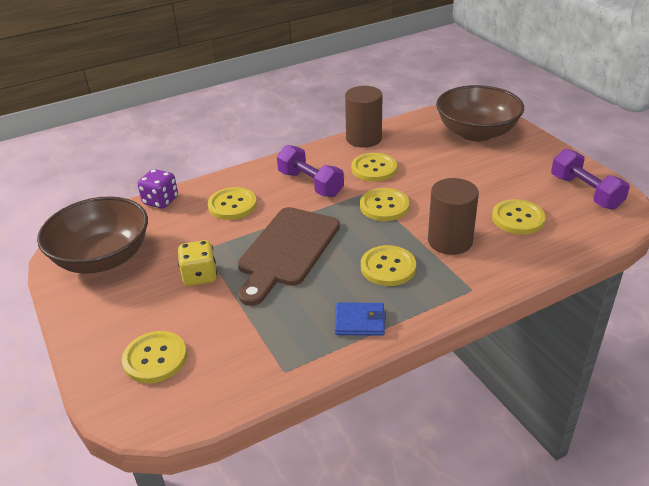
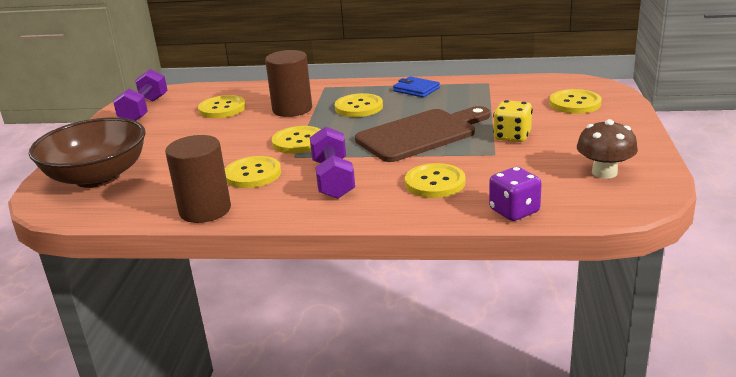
camera: 145 degrees left, 10 degrees down
brown bowl [37,196,148,273] -> brown mushroom [577,119,638,179]

